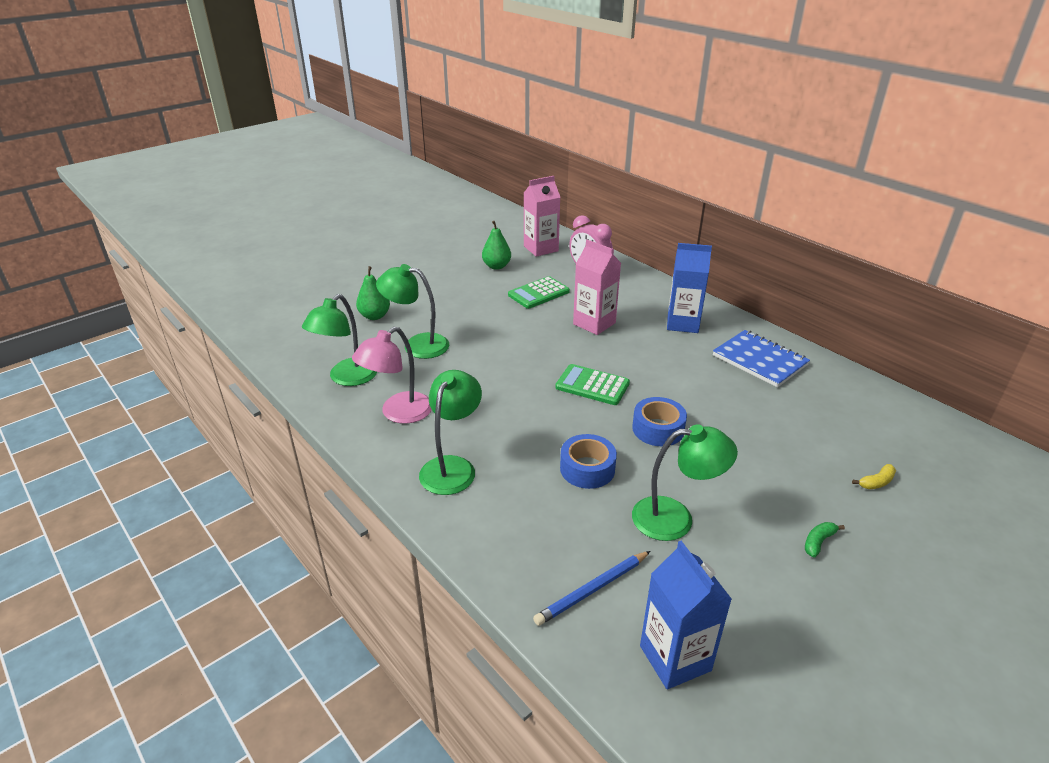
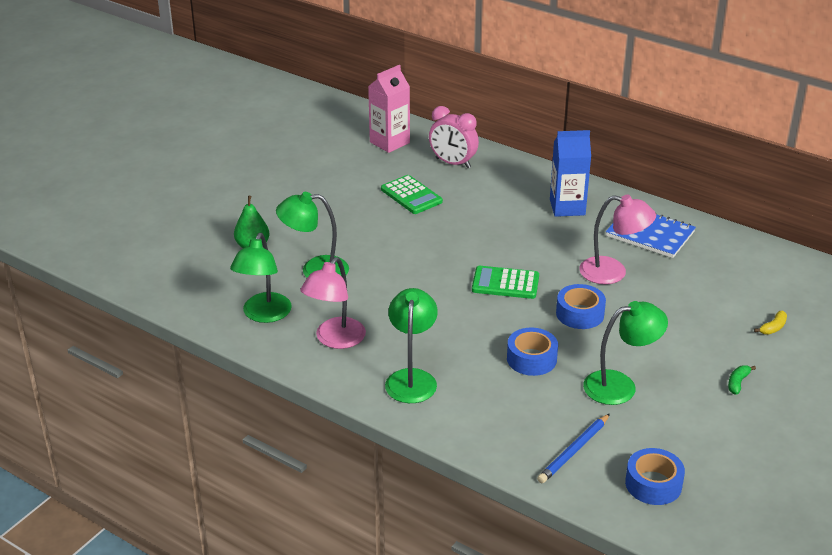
camera: 15 degrees left, 0 degrees up
green pear [482,221,511,270] -> none
green calculator [508,276,570,309] -> green calculator turned 75 degrees counterclockwise [381,175,443,214]
pink carton [573,240,621,335] -> none
blue carton [640,541,732,689] -> blue tape [625,448,685,505]
none -> pink lamp [579,195,656,284]

